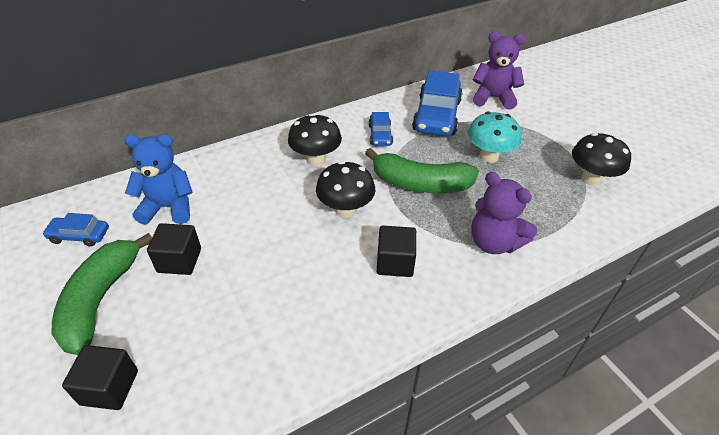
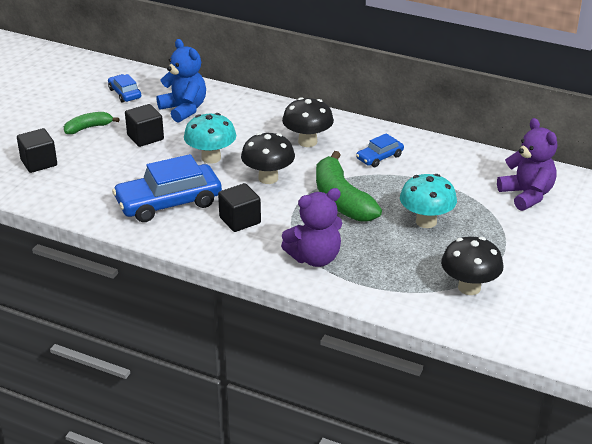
camera: 55 degrees right, 10 degrees down
green banana [51,233,152,355] -> green banana [64,112,119,134], size x0.54
blue car [412,70,462,136] -> blue car moved to [112,154,222,222]
purple teddy bear [471,172,537,254] -> purple teddy bear turned 120 degrees counterclockwise [281,188,343,267]
none -> turquoise mushroom [184,113,236,164]

